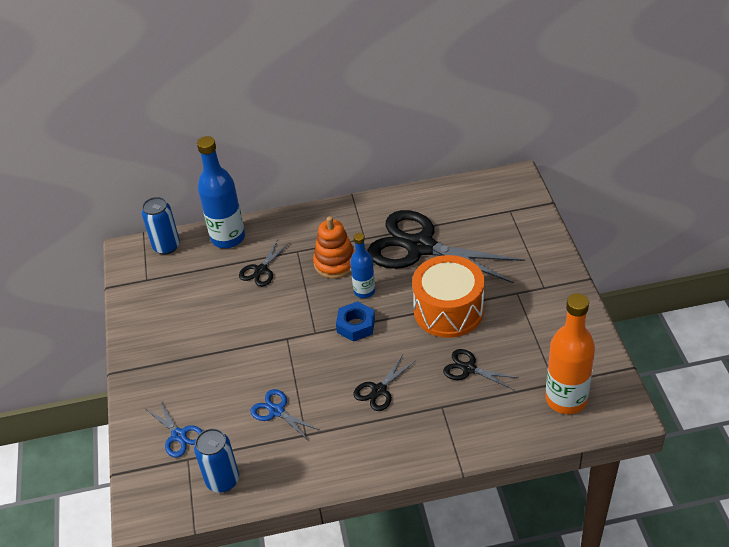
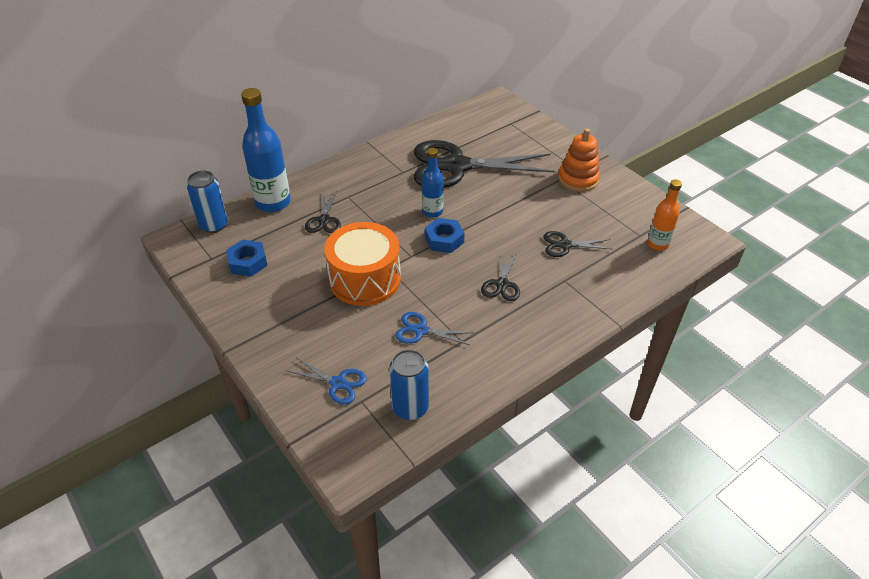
camera: 30 degrees left, 0 degrees up
orange stacking toy [313,216,355,279] -> orange stacking toy moved to [558,128,600,192]
orange drum [412,255,484,338] -> orange drum moved to [324,222,401,306]
orange bottle [545,293,595,414] -> orange bottle [647,179,682,251], size x0.59
none -> blue nut [226,240,268,277]

